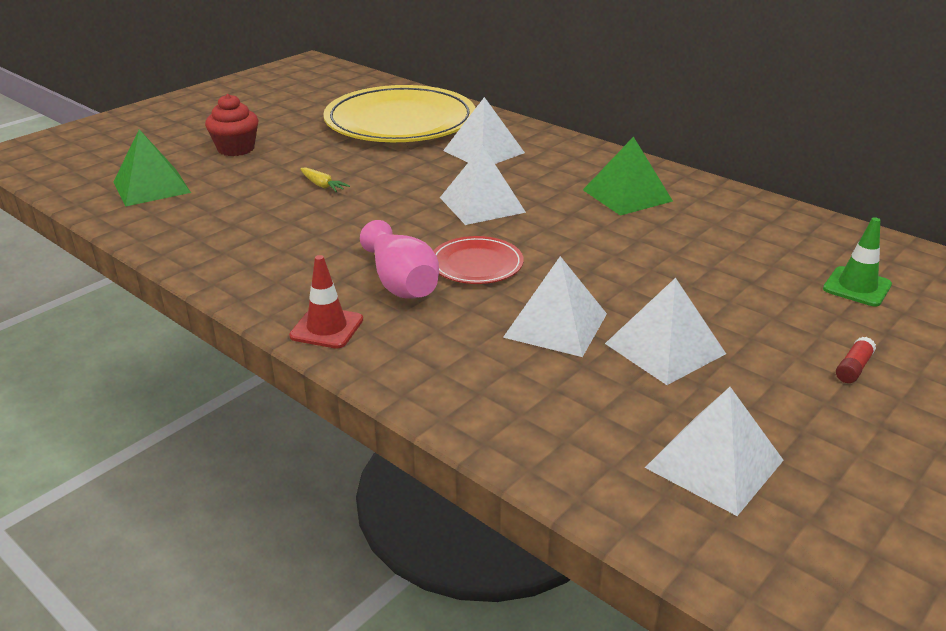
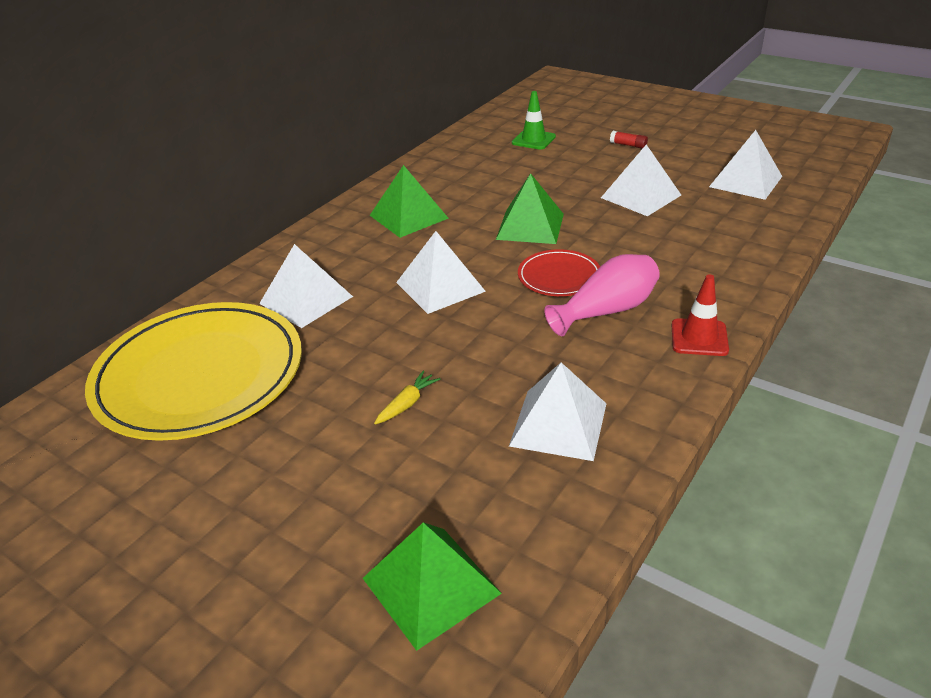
camera: 95 degrees left, 5 degrees up
red cupcake [205,94,259,156] -> none
white pyramid [503,256,607,357] -> white pyramid moved to [509,362,606,461]
none -> green pyramid [496,173,564,244]

